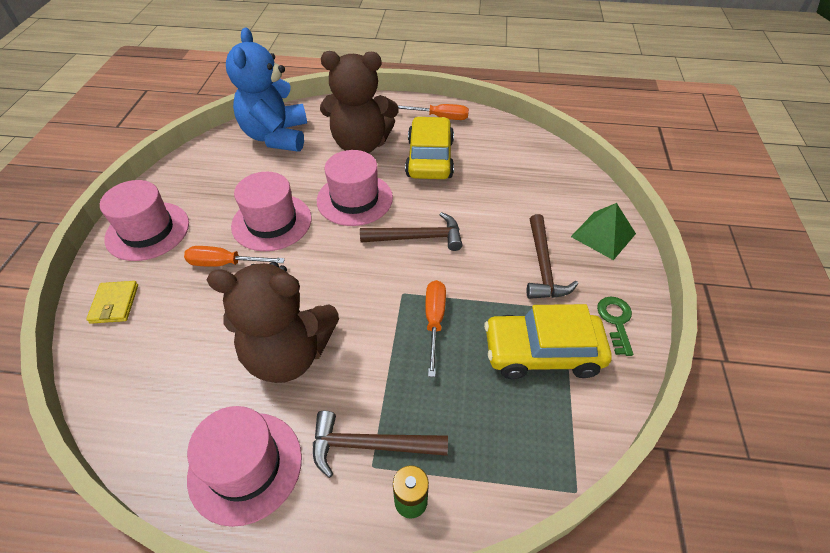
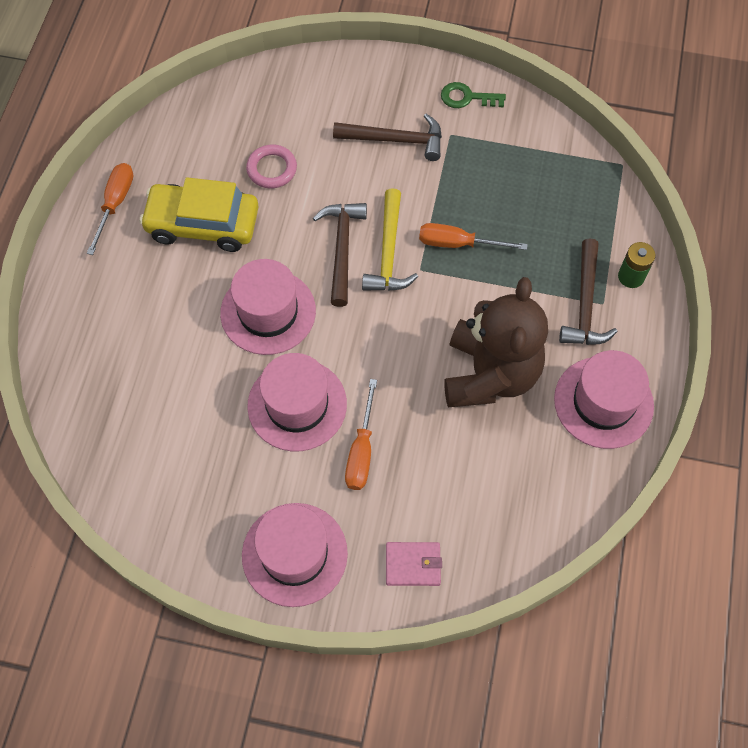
camera: 85 degrees left, 15 degrees up
yellow wallet [86,281,138,324] -> pink wallet [386,542,442,586]
blue teddy bear [226,27,307,152] -> none
brown teddy bear [320,51,399,153] -> none
yellow car [484,304,612,379] -> none
green pyramid [571,203,636,260] -> none
none -> pink ring [246,145,297,188]
none -> yellow hammer [362,189,418,291]

